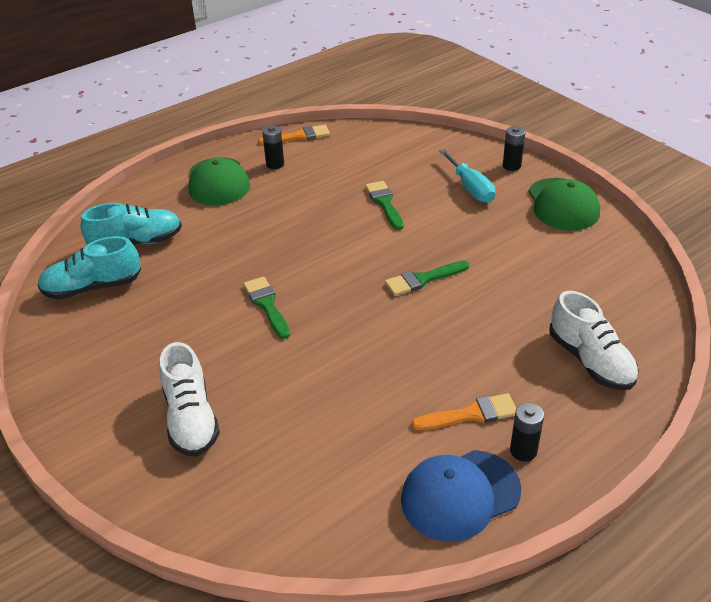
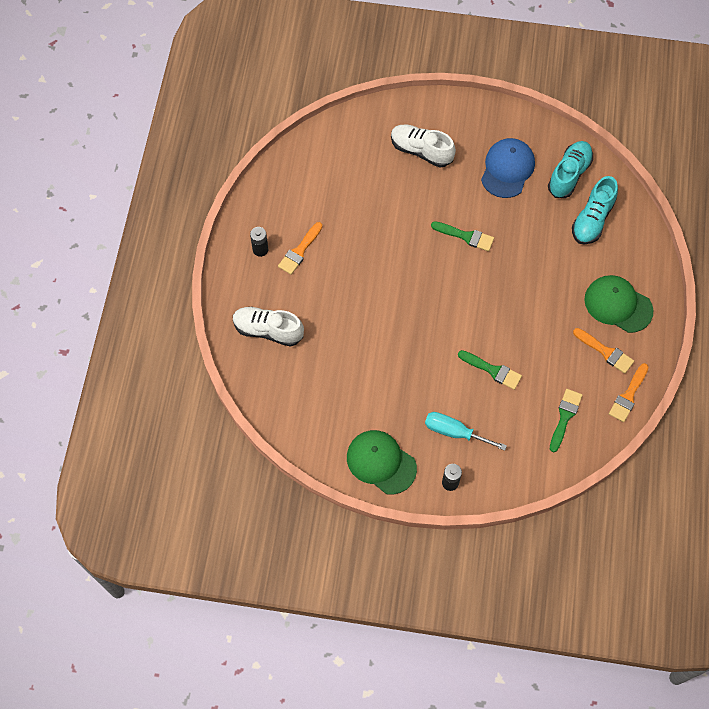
camera: 135 degrees right, 25 degrees up
black battery [262,125,284,169] -> orange brush [573,328,634,374]
green brush [385,260,469,296] -> green brush moved to [550,389,583,452]
blue cap [401,450,521,542] -> blue cap moved to [481,138,535,198]

